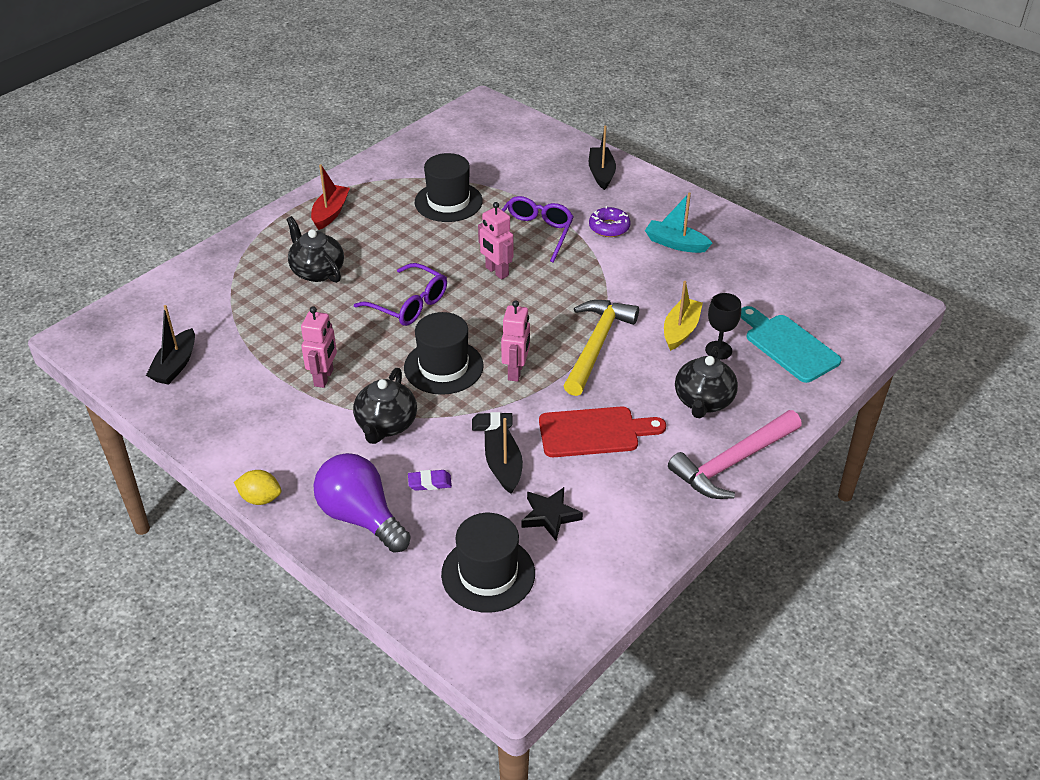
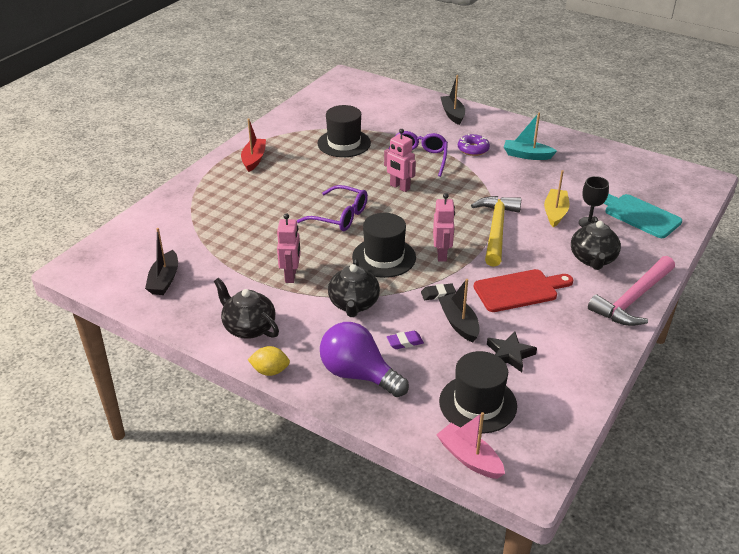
camera: 10 degrees left, 5 degrees down
black teapot [286,216,344,283] -> black teapot moved to [214,278,279,339]
none -> pink boat [436,412,505,479]

